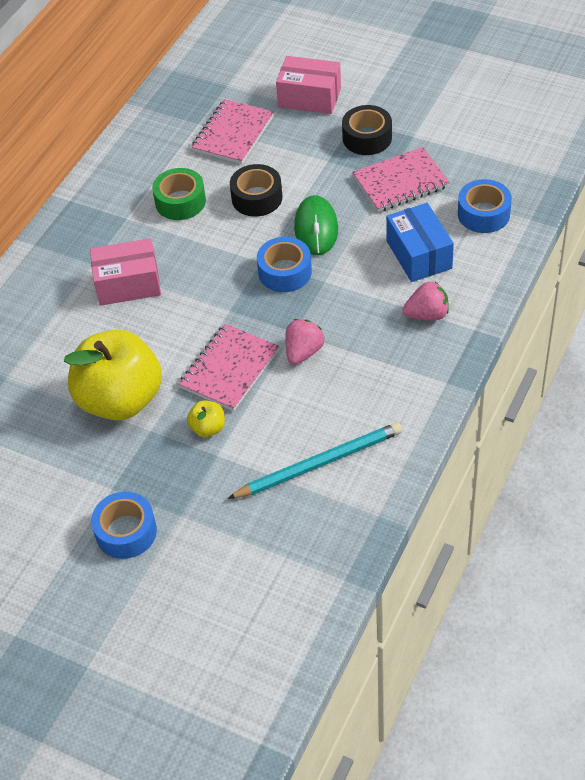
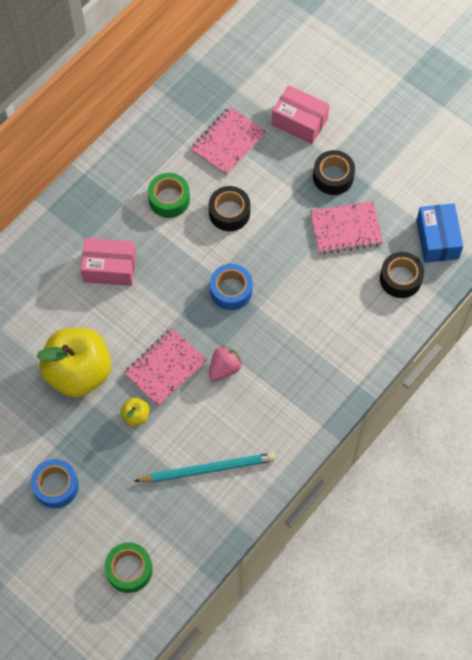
camera: 10 degrees right, 15 degrees up
green mouse [294,195,338,255] -> none
blue box [386,203,454,282] -> blue box moved to [416,203,463,263]
pink strawberry [403,282,449,321] -> none
blue tape [458,179,512,233] -> black tape [380,252,424,298]
none -> green tape [105,543,153,593]

